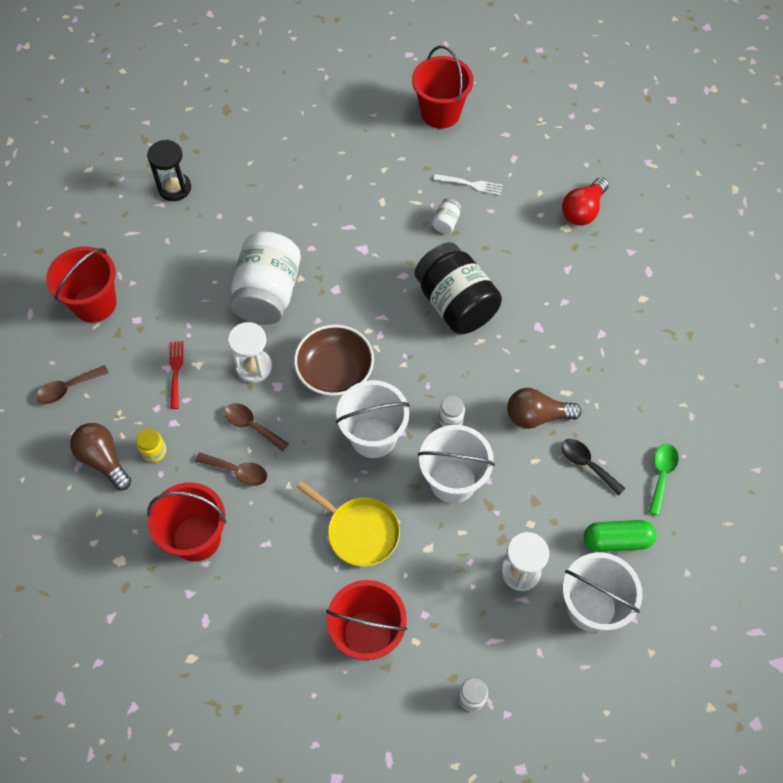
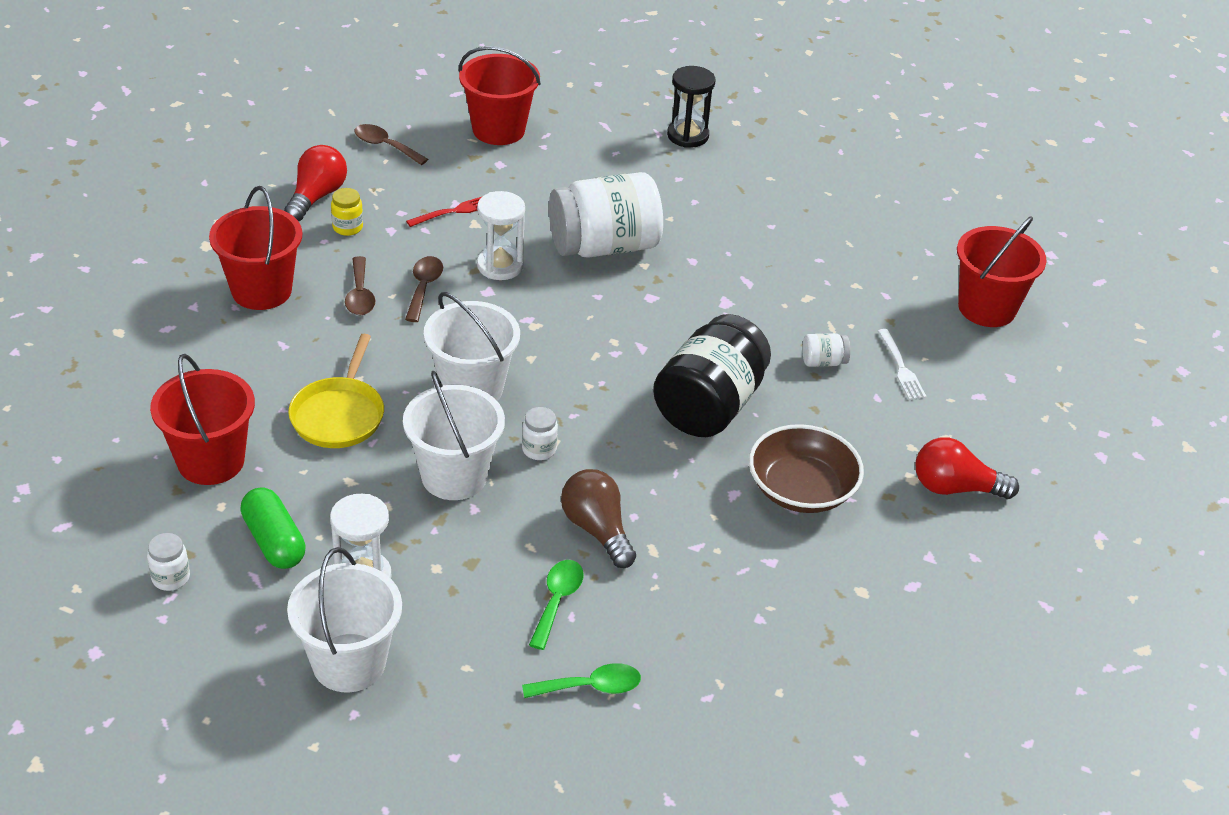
camera: 60 degrees right, 20 degrees down
brown light bulb [70,423,131,490] -> red light bulb [284,145,347,221]
brown bowl [294,325,374,396] -> brown bowl moved to [749,424,864,513]
black spoon [561,439,625,496] -> green spoon [529,560,584,650]
green capsule [584,520,657,552] -> green capsule moved to [240,487,306,569]

